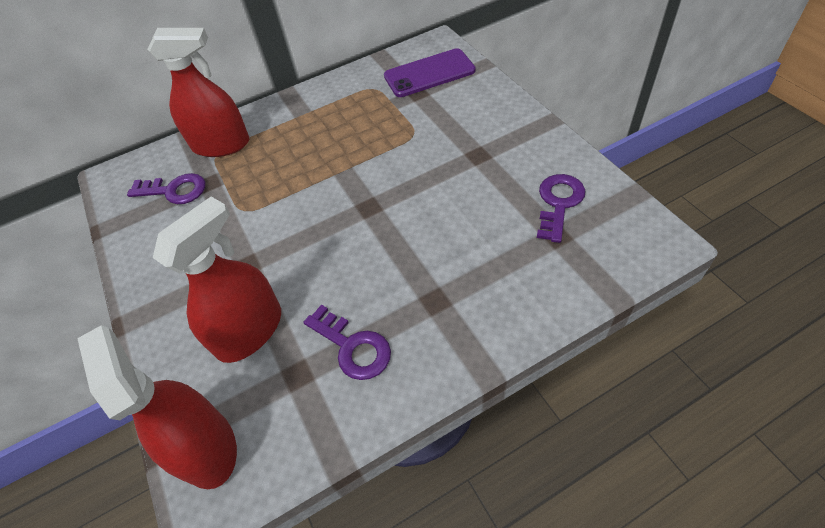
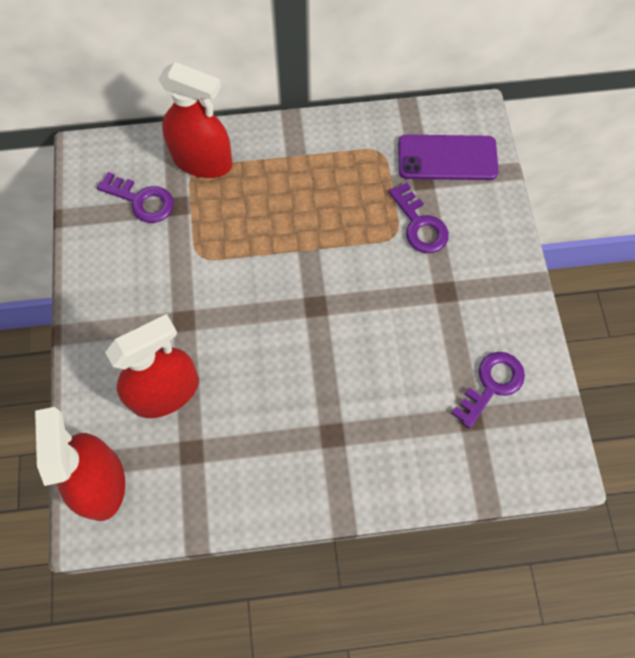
camera: 15 degrees right, 15 degrees up
purple key [304,305,391,380] -> purple key moved to [389,182,449,253]

